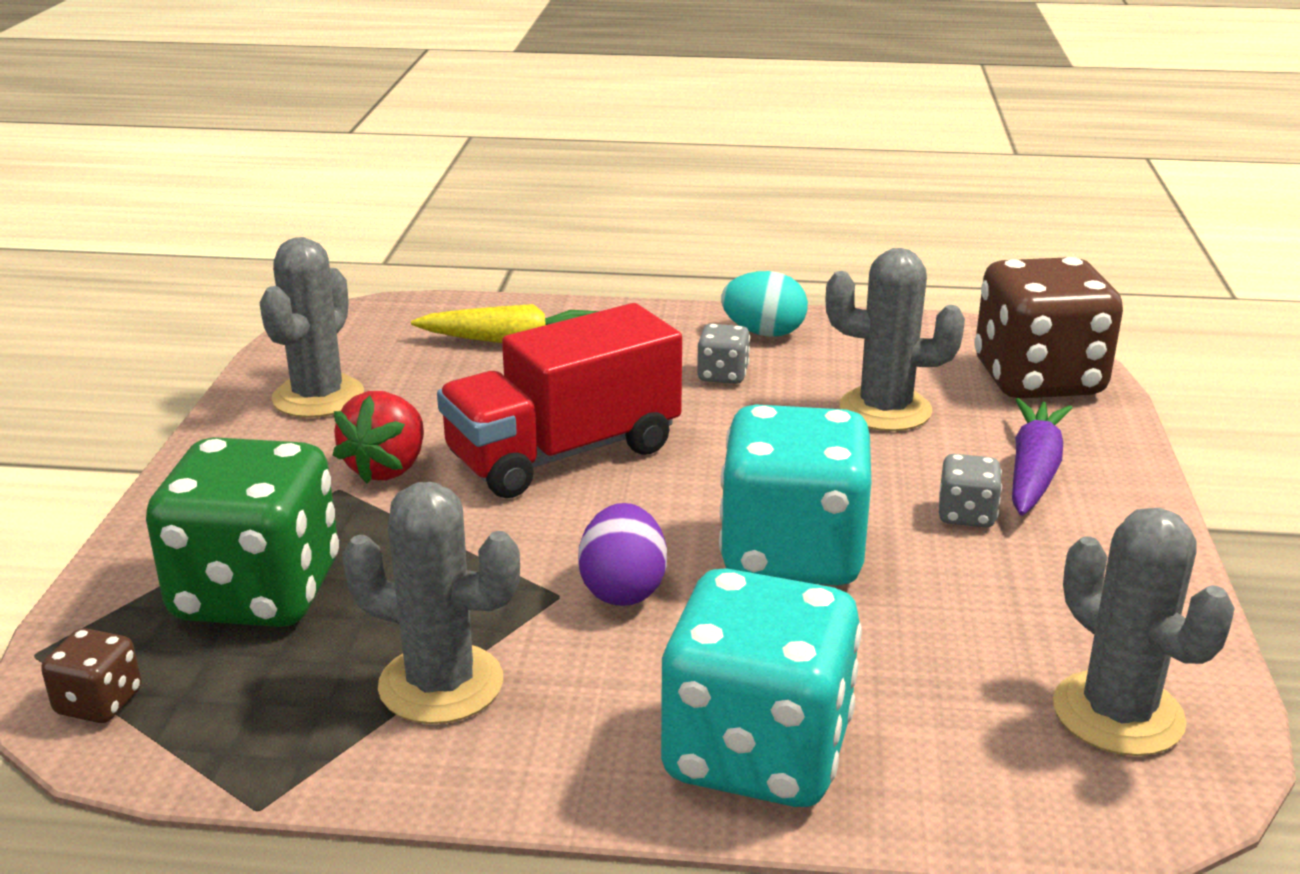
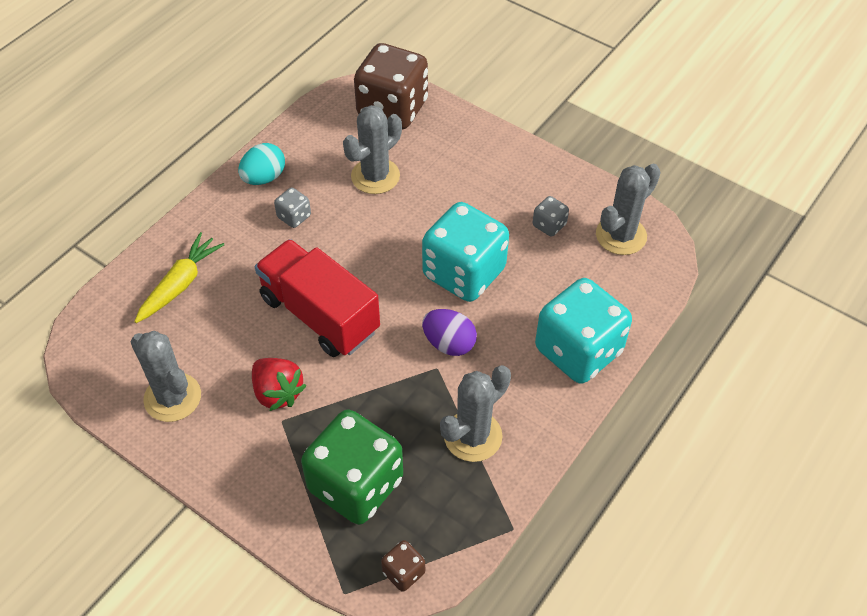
camera: 60 degrees left, 25 degrees up
red truck [437,303,682,498] -> red truck turned 135 degrees clockwise [255,239,380,357]
grey dice [939,454,1002,528] -> grey dice moved to [533,196,569,237]
purple carrot [1012,398,1072,516] -> none
grey cactus [1053,508,1235,756] -> grey cactus turned 45 degrees counterclockwise [596,164,661,255]

